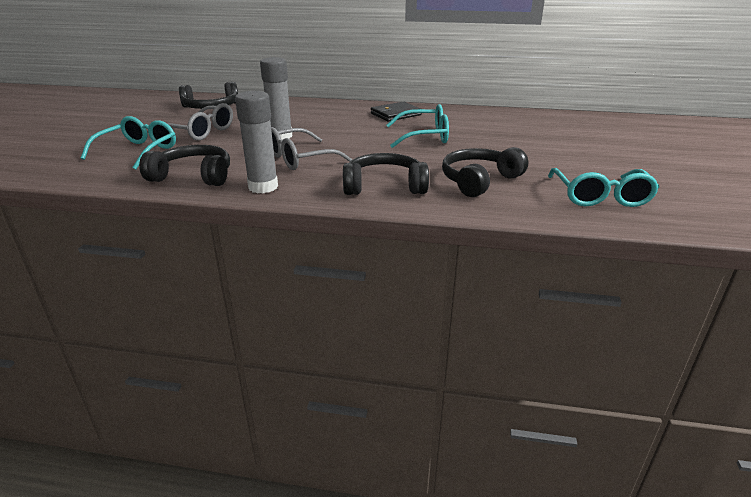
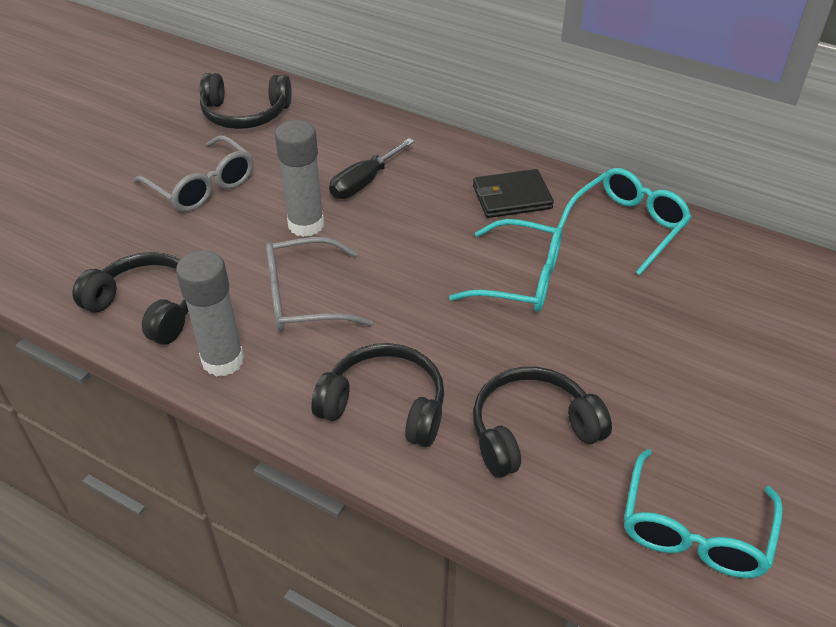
camera: 20 degrees right, 15 degrees up
turquoise glasses [81,116,176,170] -> turquoise glasses moved to [558,168,692,275]
none -> black screwdriver [329,138,415,199]

